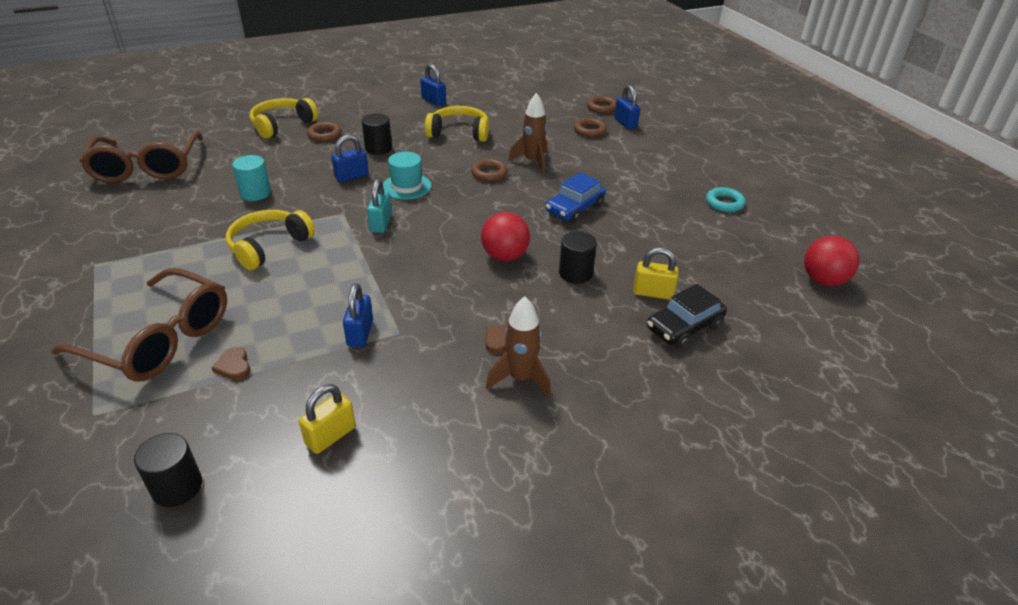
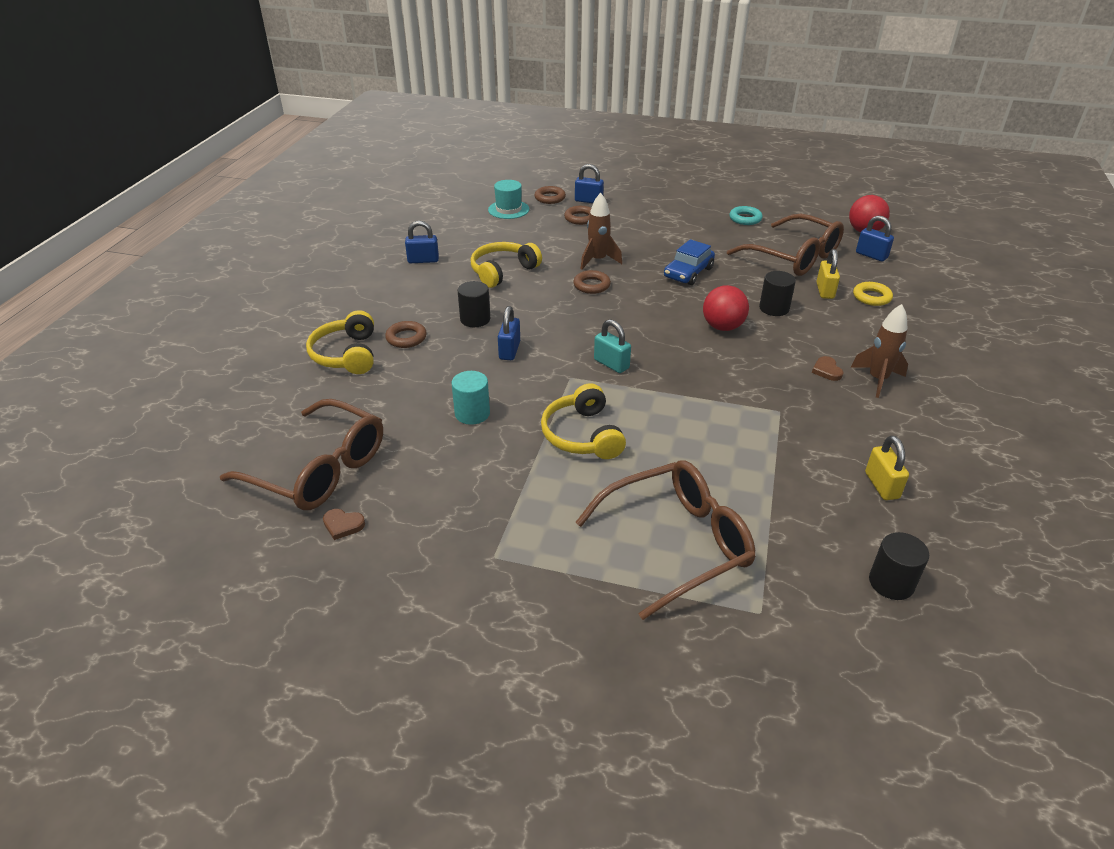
camera: 50 degrees left, 0 degrees up
brown heart [211,347,250,380] -> brown heart moved to [323,509,365,540]
blue padlock [343,283,373,347] -> blue padlock moved to [856,216,894,261]
turquoise hat [383,152,431,200] -> turquoise hat moved to [488,180,529,219]
blue car [545,172,606,223] -> blue car turned 45 degrees clockwise [664,239,715,285]
yellow padlock [633,248,679,300] -> yellow padlock turned 45 degrees counterclockwise [816,249,840,299]
black car [647,284,727,349] -> yellow ring [853,282,893,306]
none -> brown glasses [727,214,844,276]

